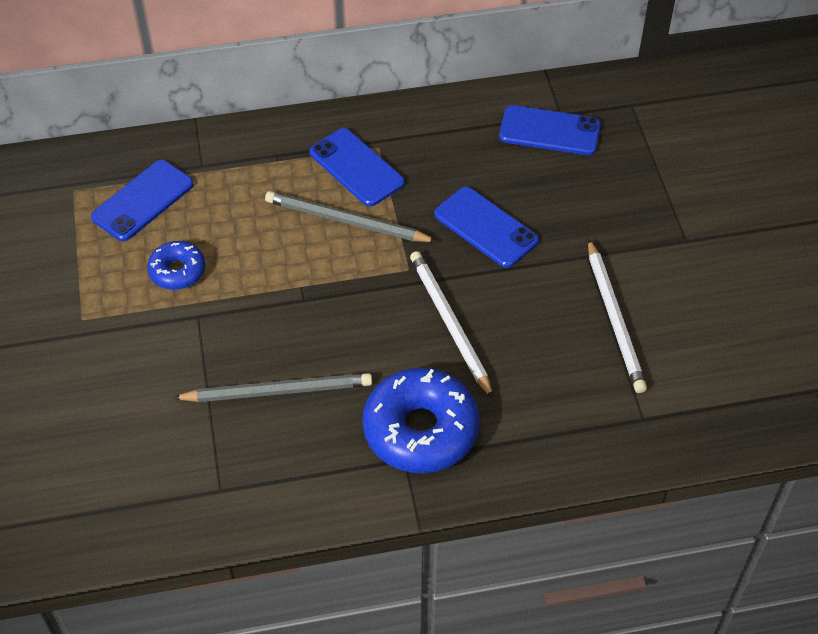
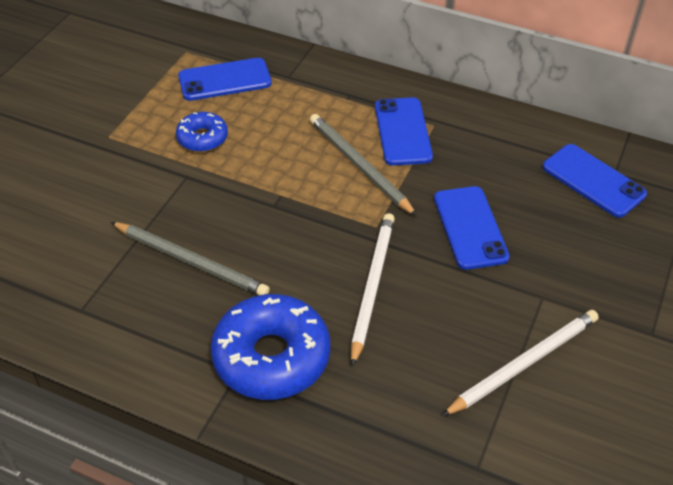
camera: 35 degrees right, 5 degrees down
white pencil [588,239,647,393] -> white pencil turned 150 degrees counterclockwise [442,310,599,416]

